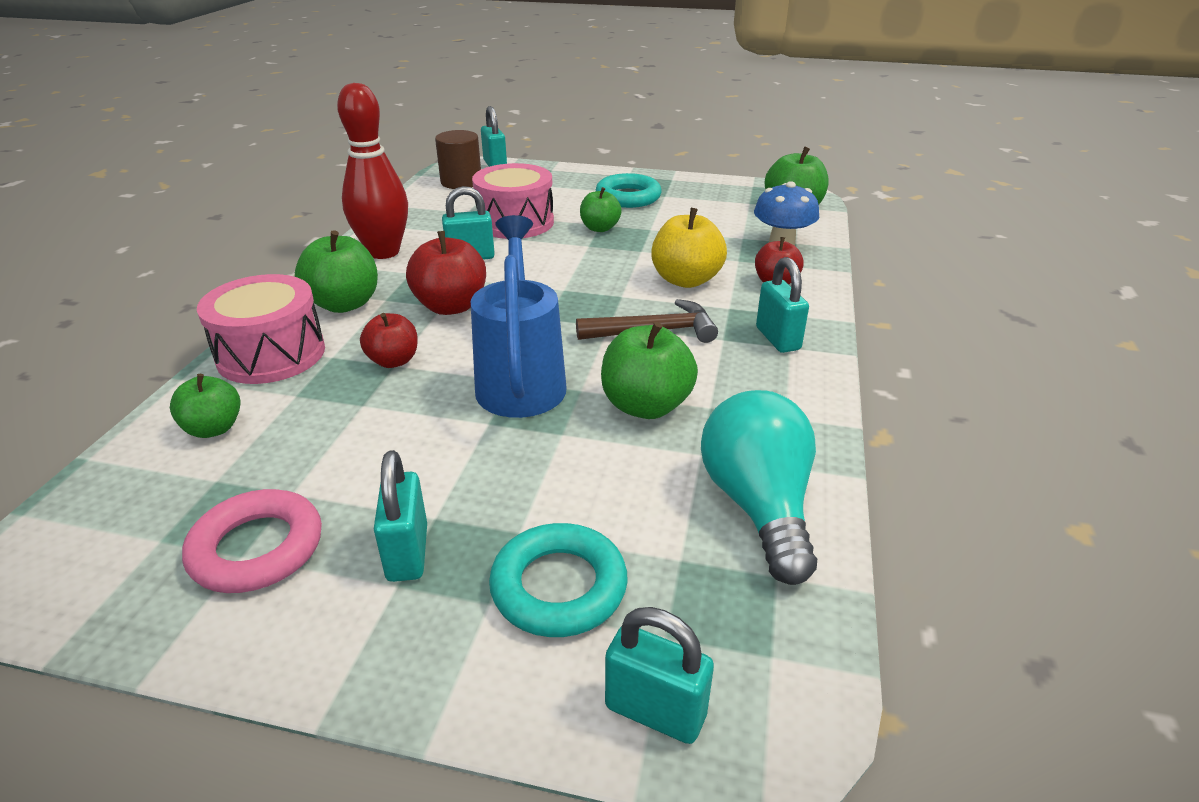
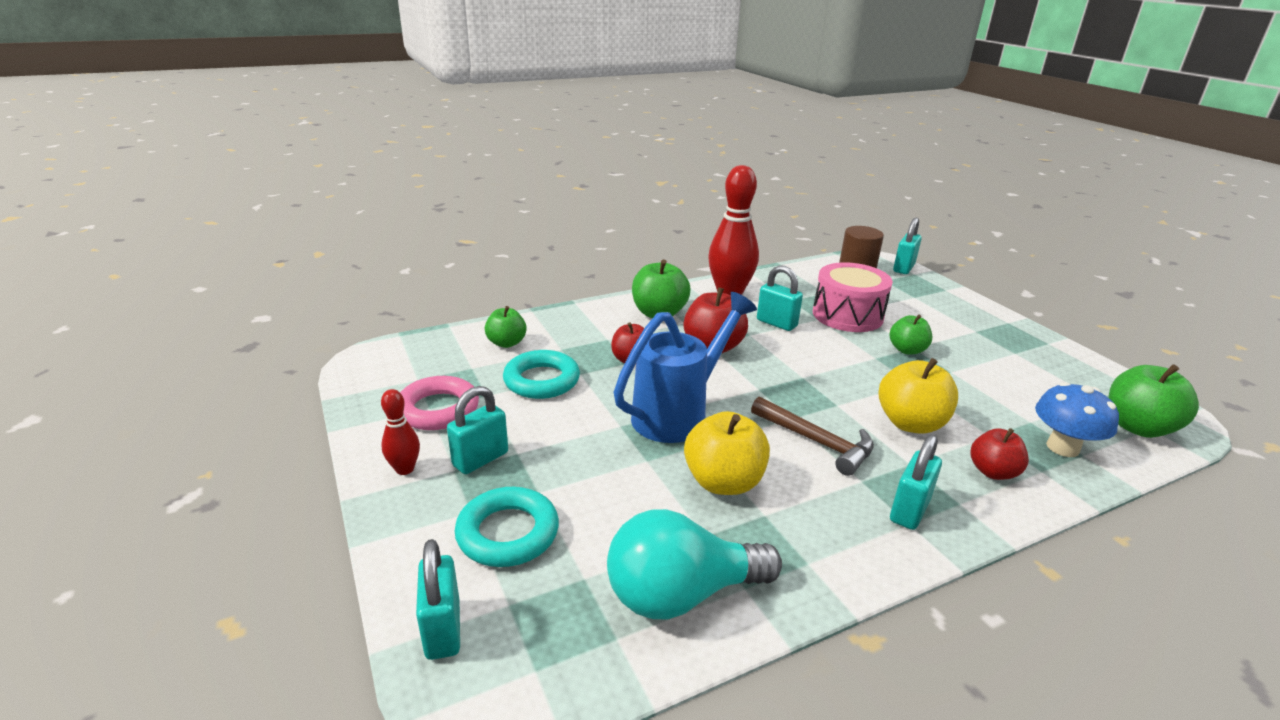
camera: 50 degrees right, 5 degrees down
pink drum [197,274,325,384] -> none
turquoise ring [596,173,662,208] -> turquoise ring moved to [503,350,580,399]
green apple [601,322,698,419] -> yellow apple [684,411,770,495]
turquoise light bulb [701,390,817,585] -> turquoise light bulb turned 150 degrees counterclockwise [607,509,782,620]
none -> red bowling pin [381,389,420,475]

